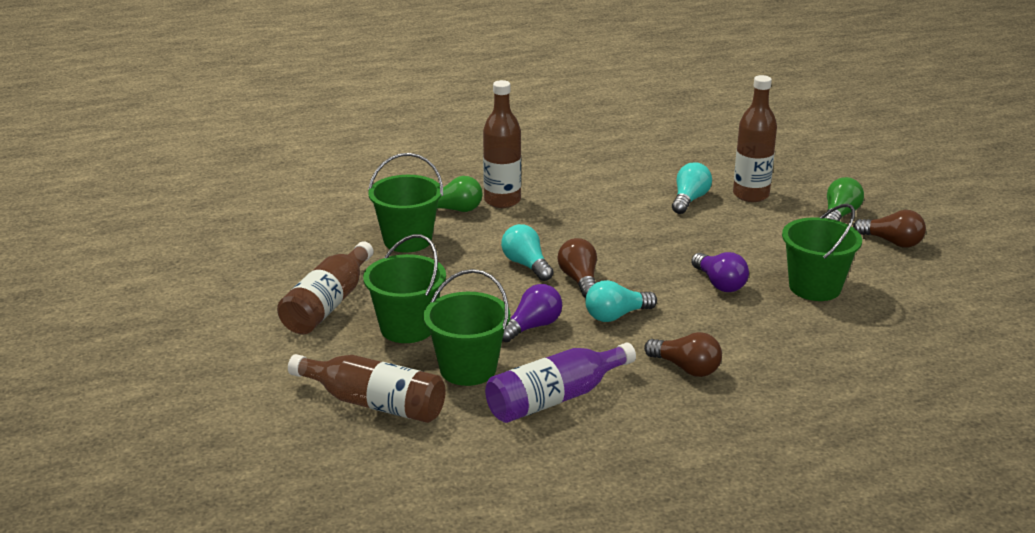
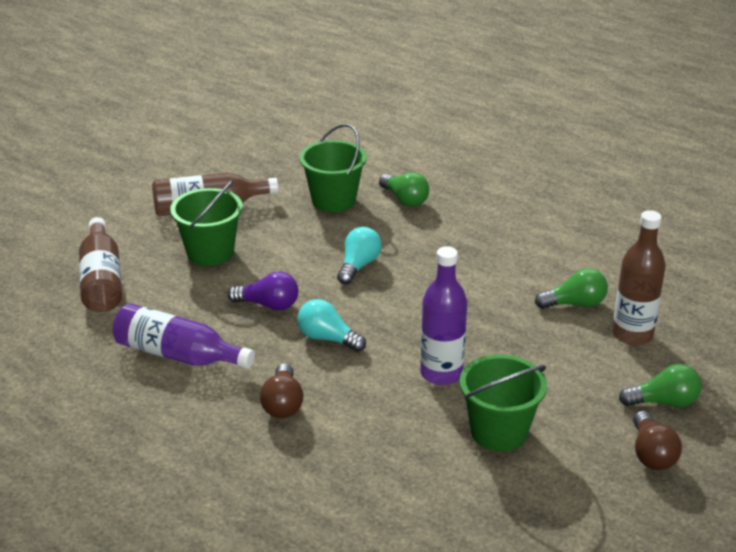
camera: 55 degrees right, 5 degrees up
green bucket [423,269,510,386] -> none
brown bottle [483,80,521,208] -> none
brown light bulb [558,238,597,298] -> none
turquoise light bulb [672,162,712,214] -> green light bulb [535,268,608,309]
purple light bulb [691,252,749,292] -> purple bottle [420,246,467,385]

